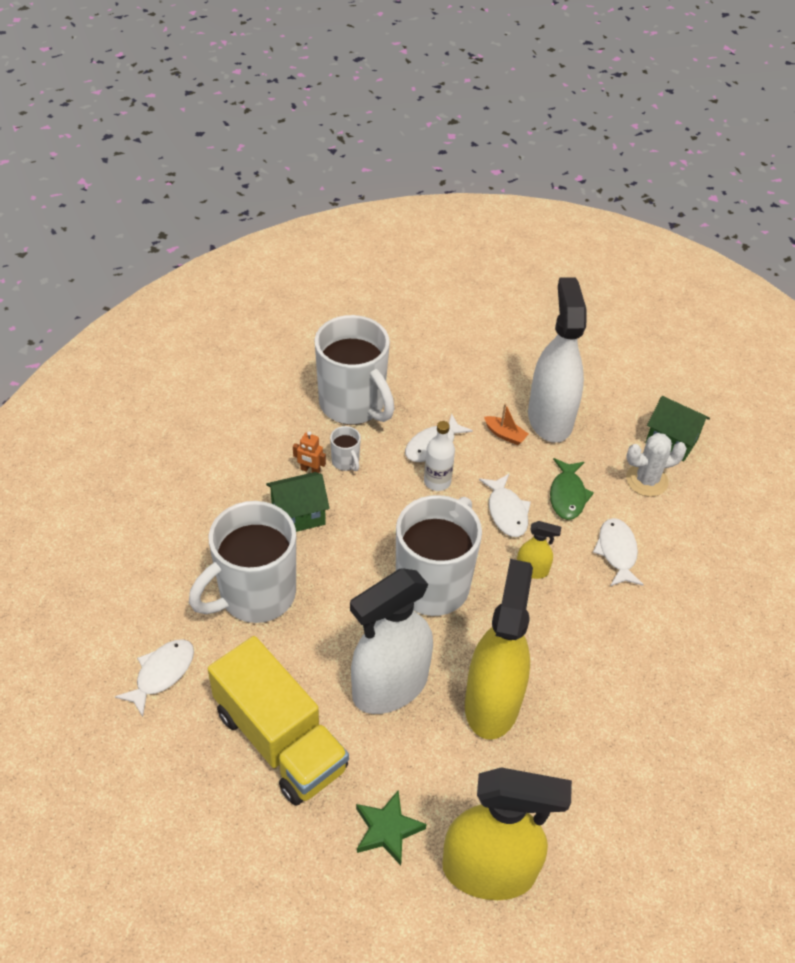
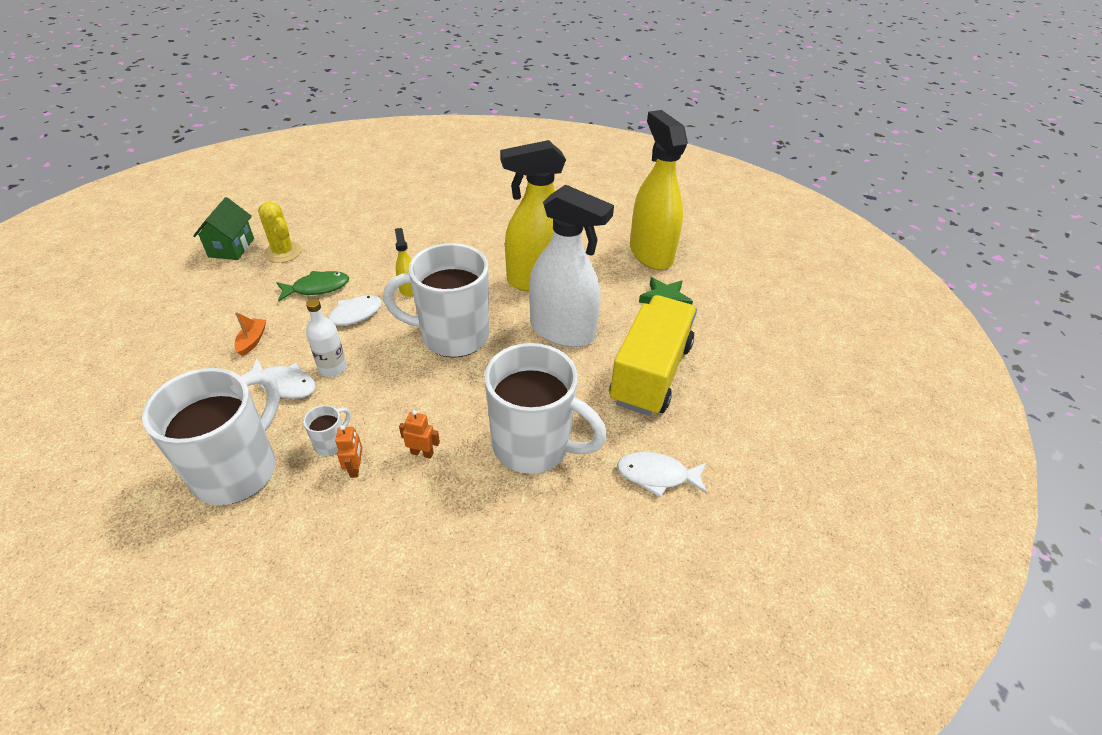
camera: 115 degrees left, 5 degrees down
green house [266,472,330,532] -> orange robot [399,410,440,459]
white spray bottle [528,277,586,443] -> none
white fish [593,518,644,586] -> none
white cactus [626,433,687,497] -> yellow cactus [258,202,302,263]

